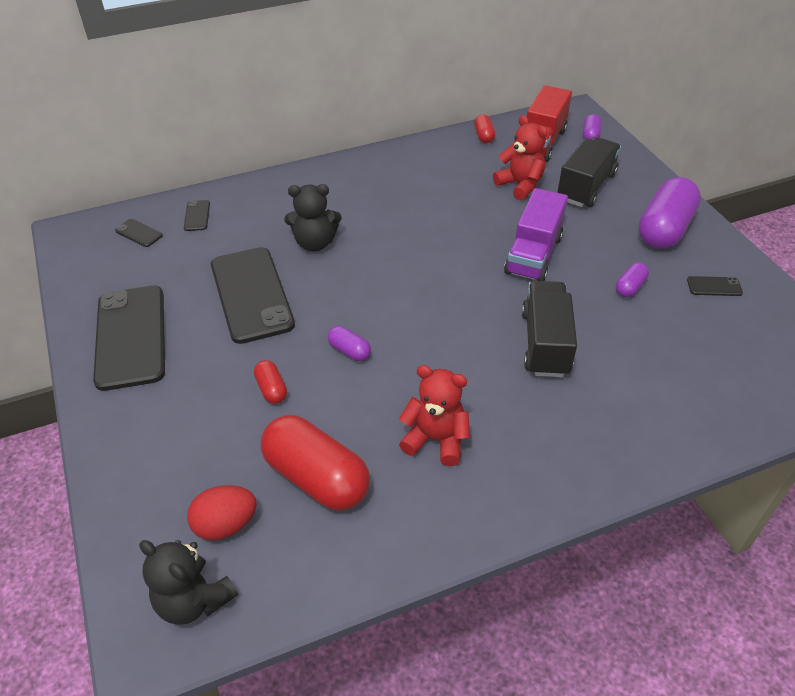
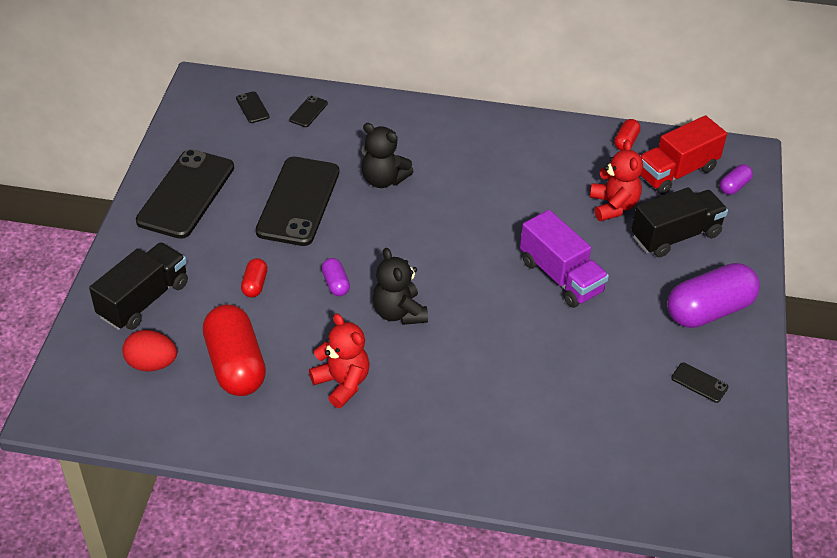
camera: 30 degrees right, 0 degrees up
black teddy bear [139,540,238,625] -> black teddy bear moved to [373,248,428,325]
purple truck [504,188,568,281] -> purple truck turned 90 degrees counterclockwise [520,210,609,308]
black truck [522,281,577,377] -> black truck moved to [89,242,188,330]
purple capsule [616,262,649,297] -> none

